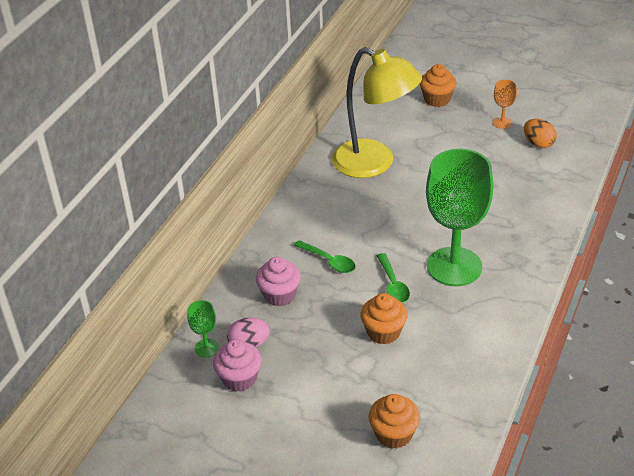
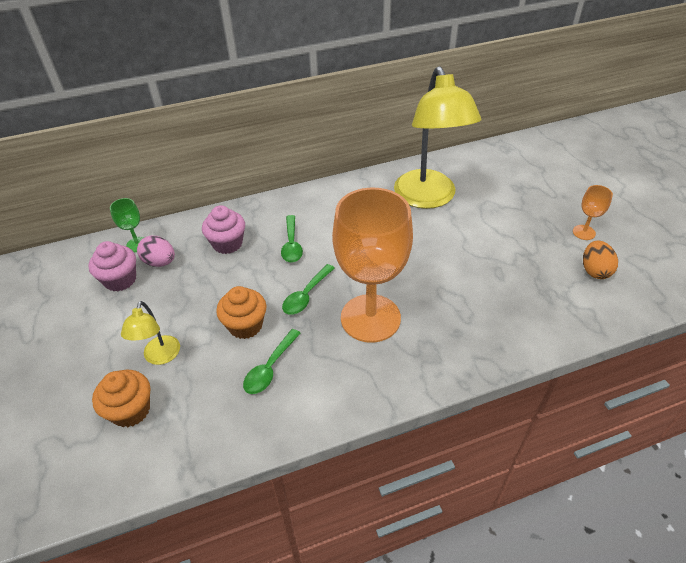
camera: 45 degrees right, 5 degrees up
orange cupcake [420,64,456,107] -> none
green goblet [426,149,493,286] -> orange goblet [332,188,413,343]
none -> yellow lamp [121,301,180,365]
none -> green spoon [243,329,301,394]

